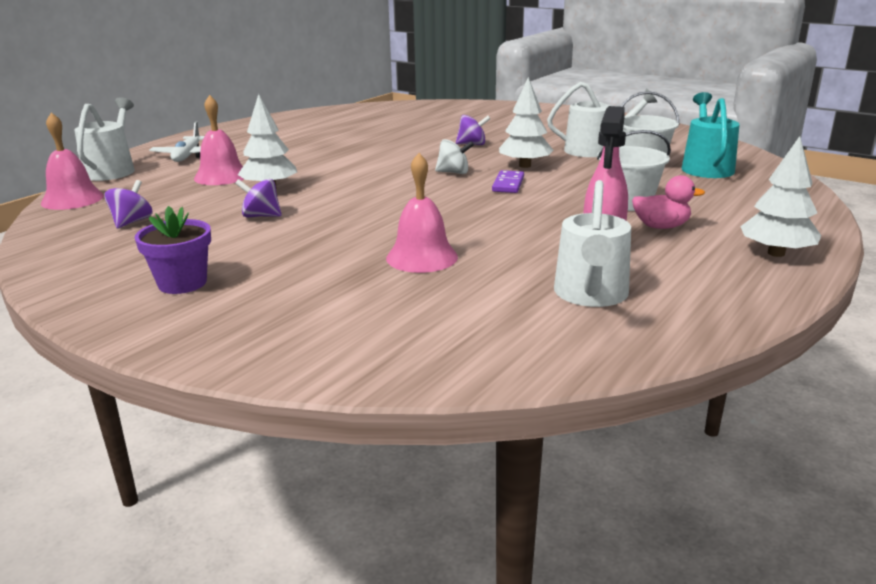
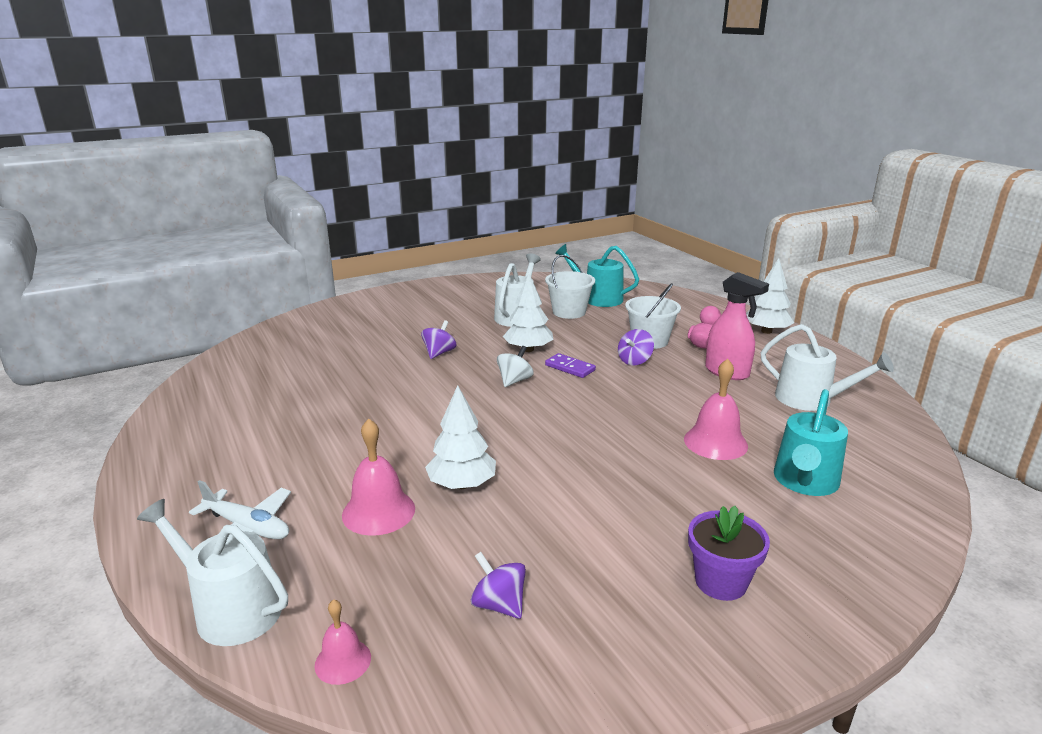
camera: 65 degrees left, 0 degrees up
pink bell [41,113,104,210] -> pink bell [315,599,371,685], size x0.59
purple spinning top [235,179,282,217] -> purple spinning top moved to [618,329,654,366]
none -> turquoise watering can [774,389,848,496]

